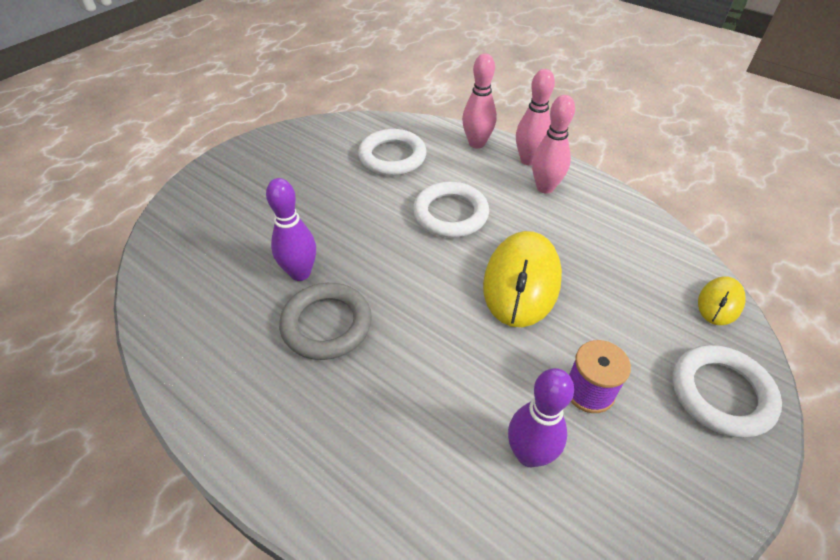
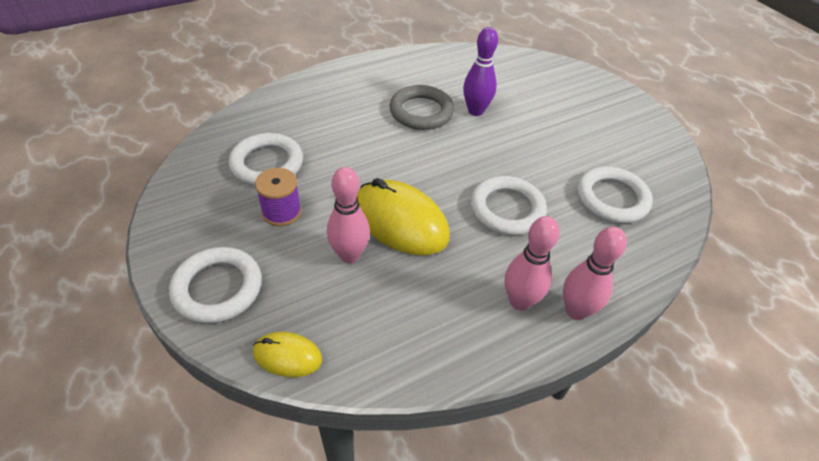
camera: 110 degrees right, 0 degrees up
pink bowling pin [462,53,497,149] -> pink bowling pin moved to [327,167,370,263]
purple bowling pin [508,368,574,467] -> white ring [229,133,303,186]
yellow mouse [698,276,745,325] -> yellow mouse turned 45 degrees counterclockwise [253,332,322,377]

